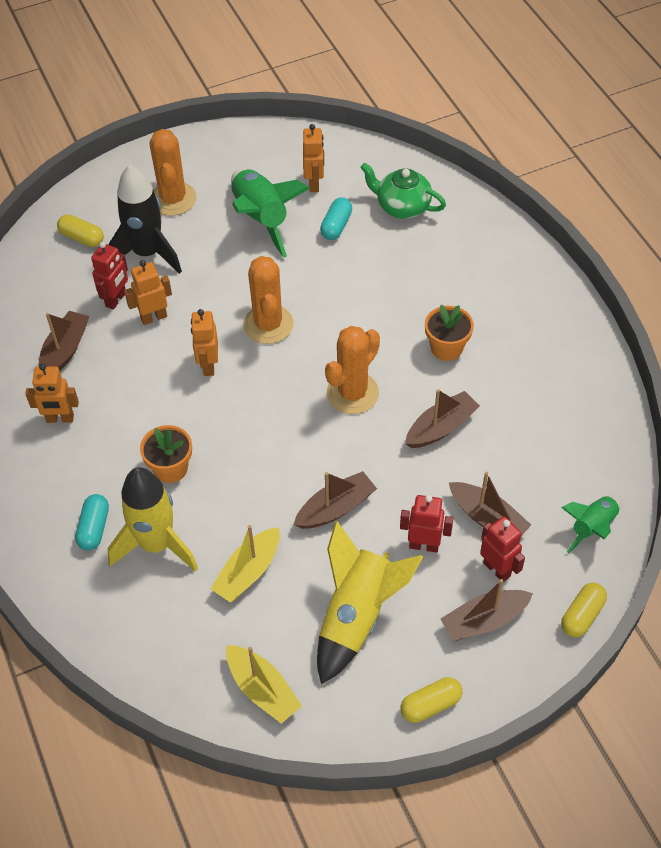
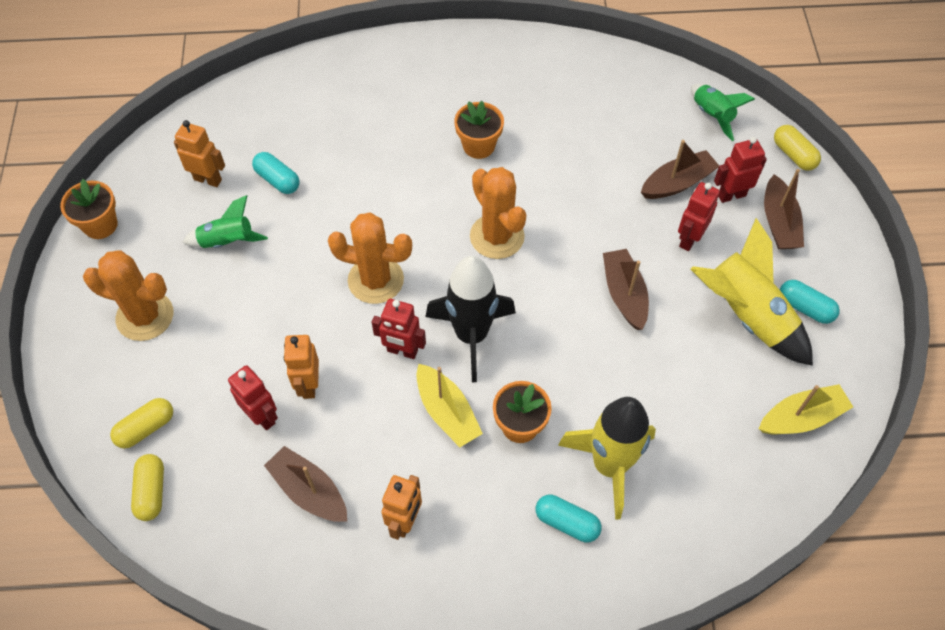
camera: 70 degrees left, 5 degrees up
black rocket [108,164,182,274] -> black rocket moved to [426,256,516,382]
orange robot [191,309,218,376] -> red robot [372,299,426,359]
yellow boat [210,525,280,603] -> yellow boat moved to [416,364,483,447]
green rocket [231,169,310,258] -> green rocket [182,195,268,248], size x0.58
green teapot [360,163,446,219] -> none
yellow capsule [400,677,462,723] -> yellow capsule moved to [131,454,164,521]
brown boat [405,389,480,448] -> none
none -> orange flower pot [60,179,118,239]
none -> turquoise capsule [780,280,840,324]

